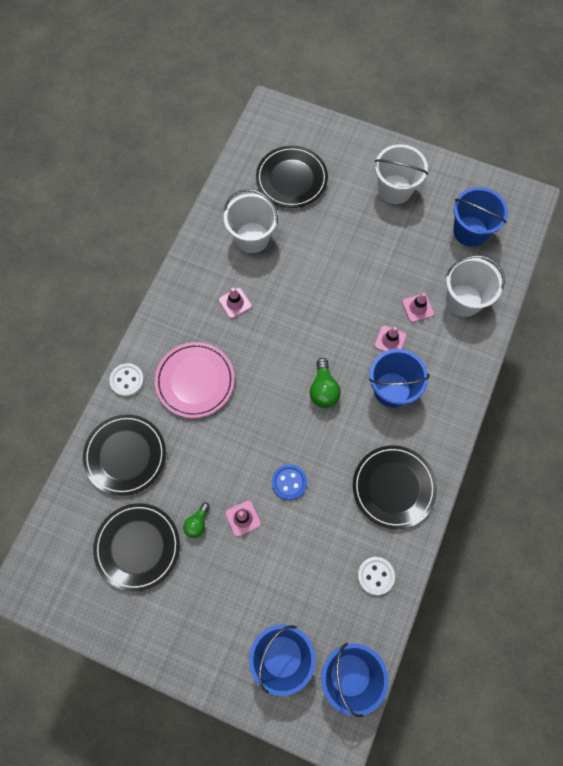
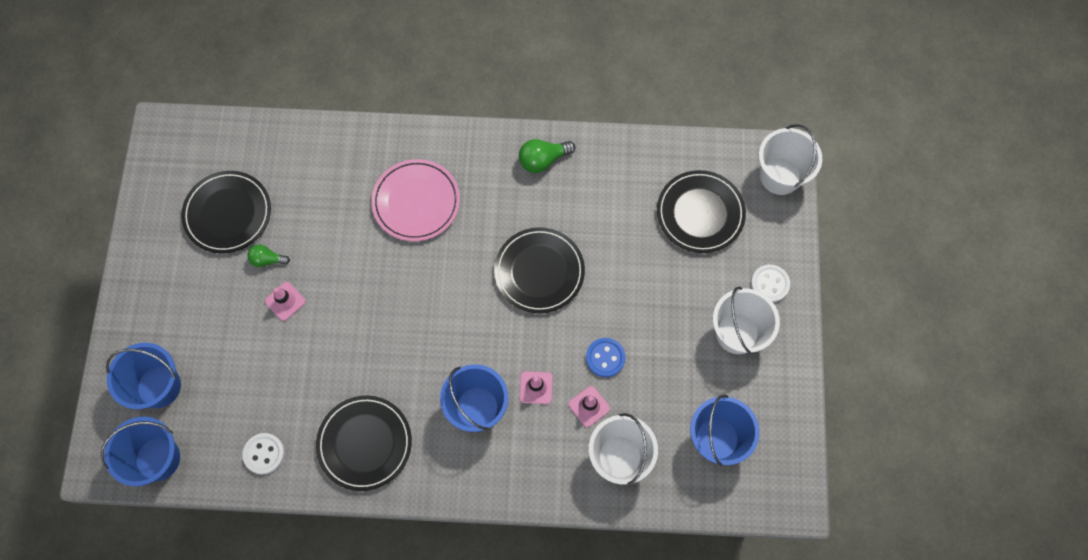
camera: 70 degrees right, 0 degrees up
black plate [83,414,166,496] -> black plate moved to [494,227,585,313]
white button [109,363,144,397] -> white button moved to [751,265,790,302]
pink traffic cone [219,288,252,319] -> none
white bucket [224,189,278,253] -> white bucket moved to [759,124,822,195]
blue button [272,464,307,500] -> blue button moved to [586,338,626,377]
green light bulb [310,358,341,408] -> green light bulb moved to [519,139,576,173]

